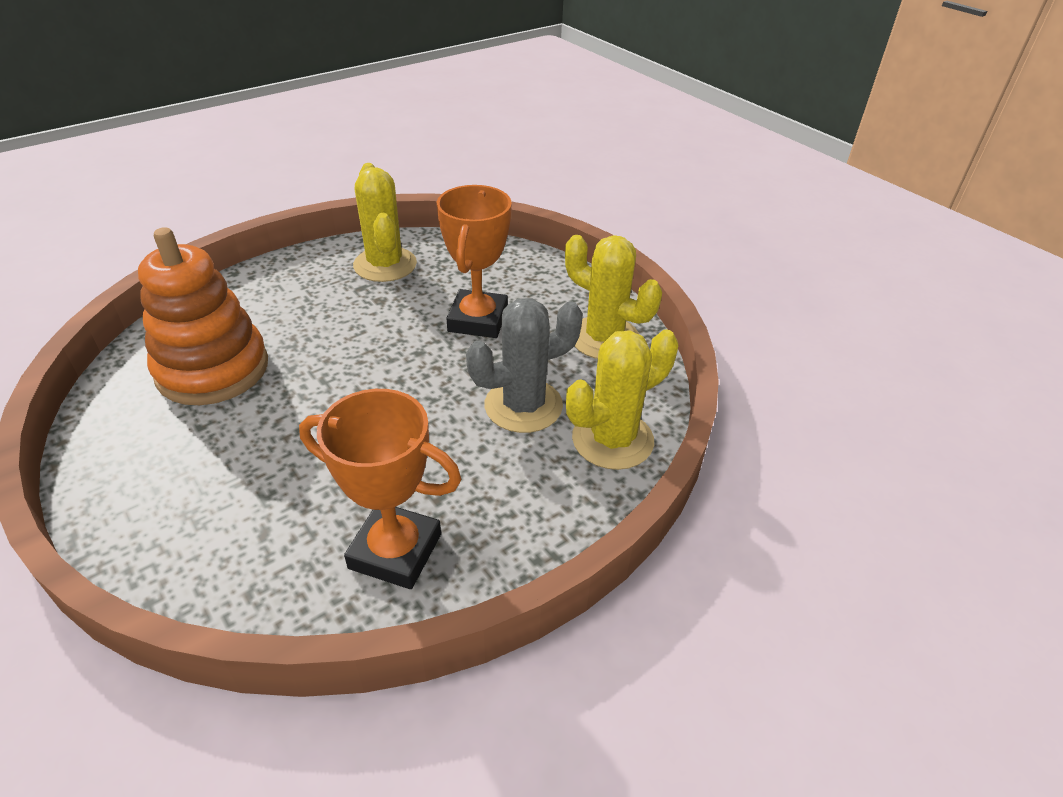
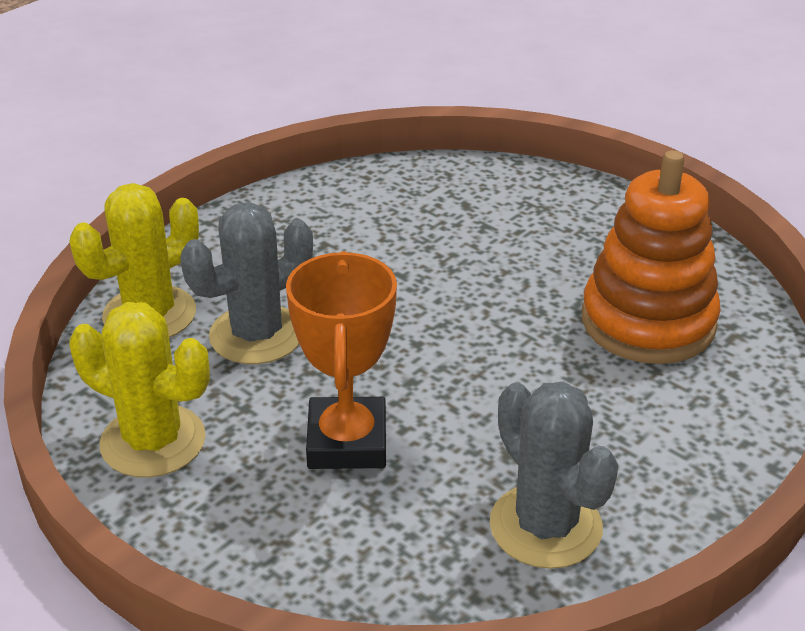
camera: 170 degrees right, 5 degrees down
orange trophy [299,389,462,589] -> none
yellow cactus [353,163,417,282] -> grey cactus [490,382,619,569]

